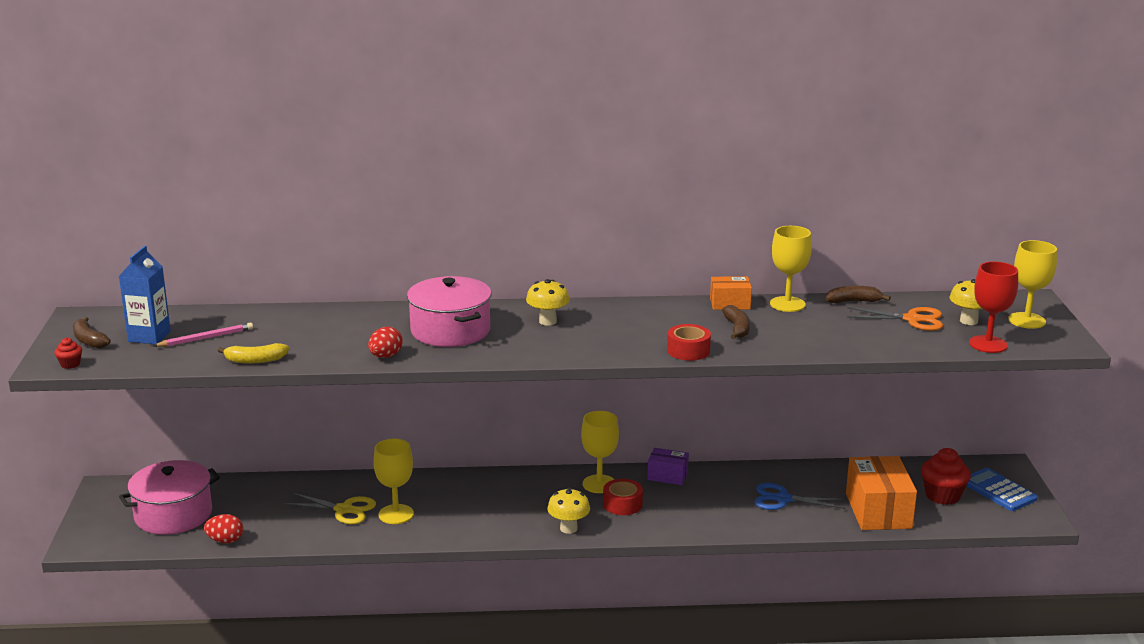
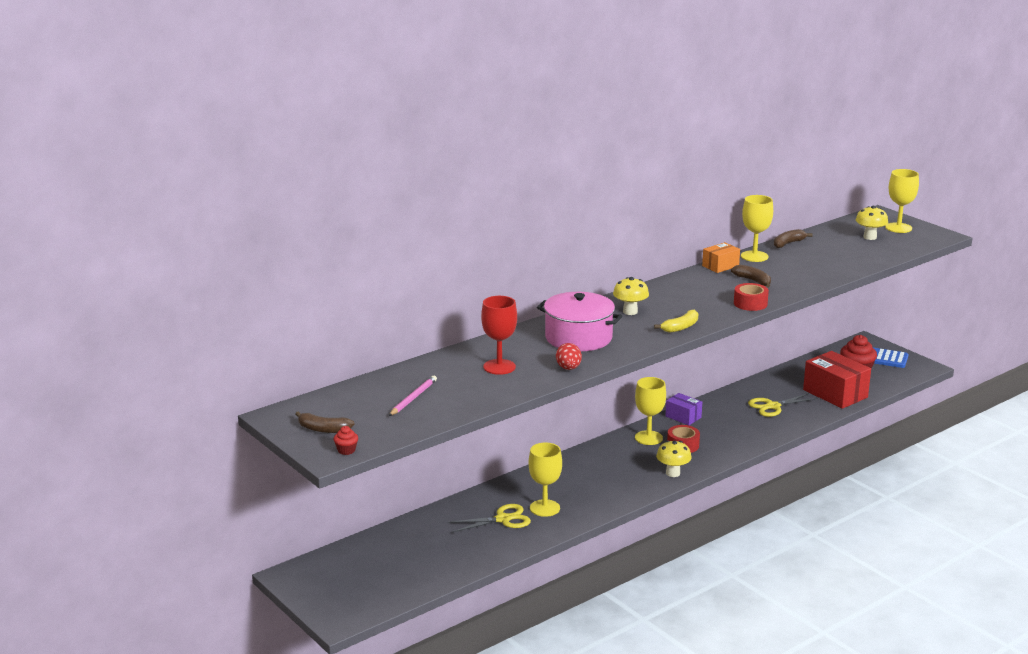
camera: 35 degrees left, 0 degrees up
blue carton [118,246,171,344] -> none
pink pot [119,460,220,535] -> none
red egg [204,514,243,543] -> none
yellow banana [217,343,289,364] -> yellow banana moved to [654,310,698,333]
purple box [647,448,689,485] -> purple box turned 60 degrees clockwise [665,393,702,425]
blue scissors [754,483,846,510] -> yellow scissors [748,393,818,417]
orange box [846,456,917,530] -> red box [803,351,871,409]
orange scissors [847,307,943,331] -> none
red goblet [969,261,1018,353] -> red goblet moved to [481,296,517,375]

